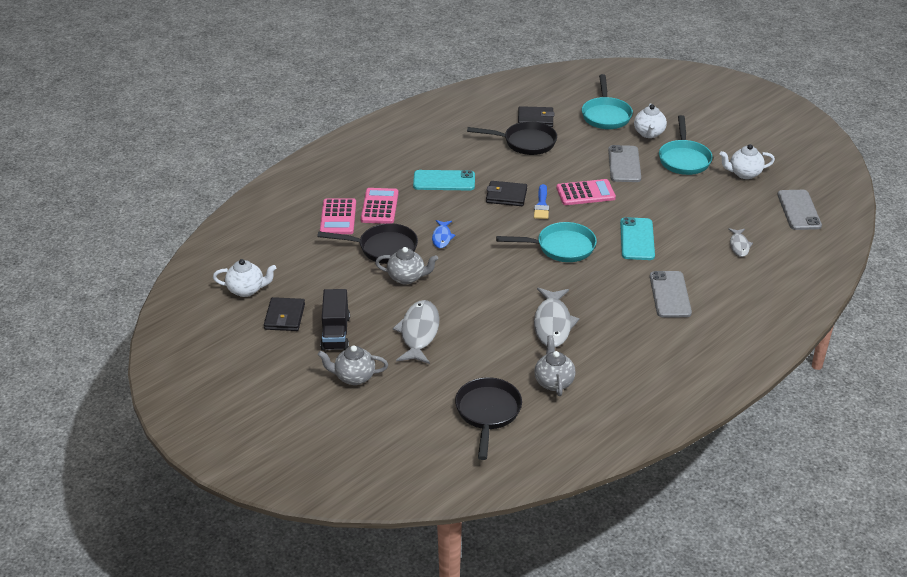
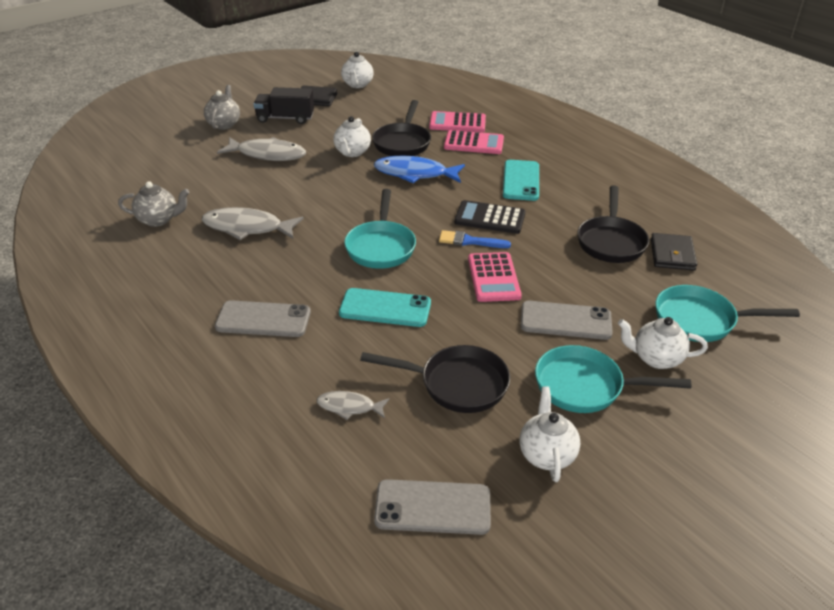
camera: 95 degrees right, 0 degrees up
grey teapot [375,247,438,285] -> white teapot [333,116,371,157]
blue fish [432,220,456,248] -> blue fish [374,156,465,183], size x1.81
black pan [455,377,522,460] -> black pan moved to [360,345,510,413]
black wallet [486,181,527,206] -> black calculator [454,200,526,234]

